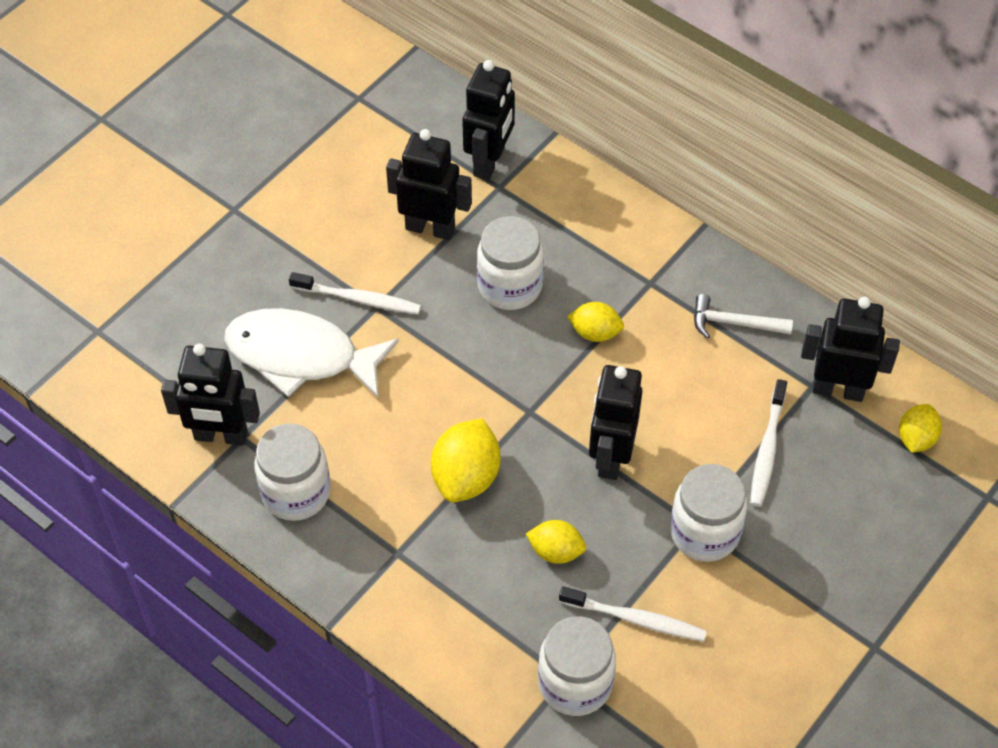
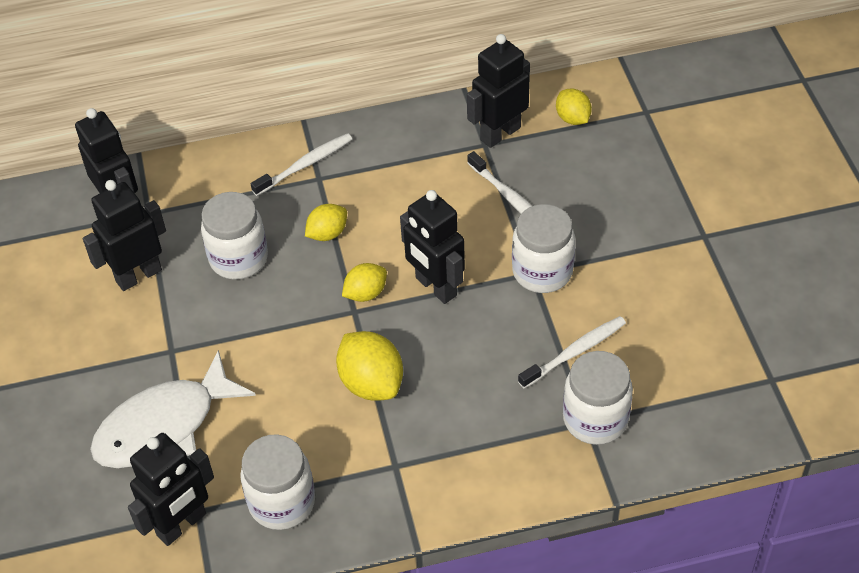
camera: 50 degrees left, 5 degrees down
white toothbrush [289,272,421,315] -> white toothbrush moved to [251,133,352,196]
yellow lemon [526,520,586,564] -> yellow lemon moved to [342,263,387,302]
white hammer [694,294,793,339] -> none

